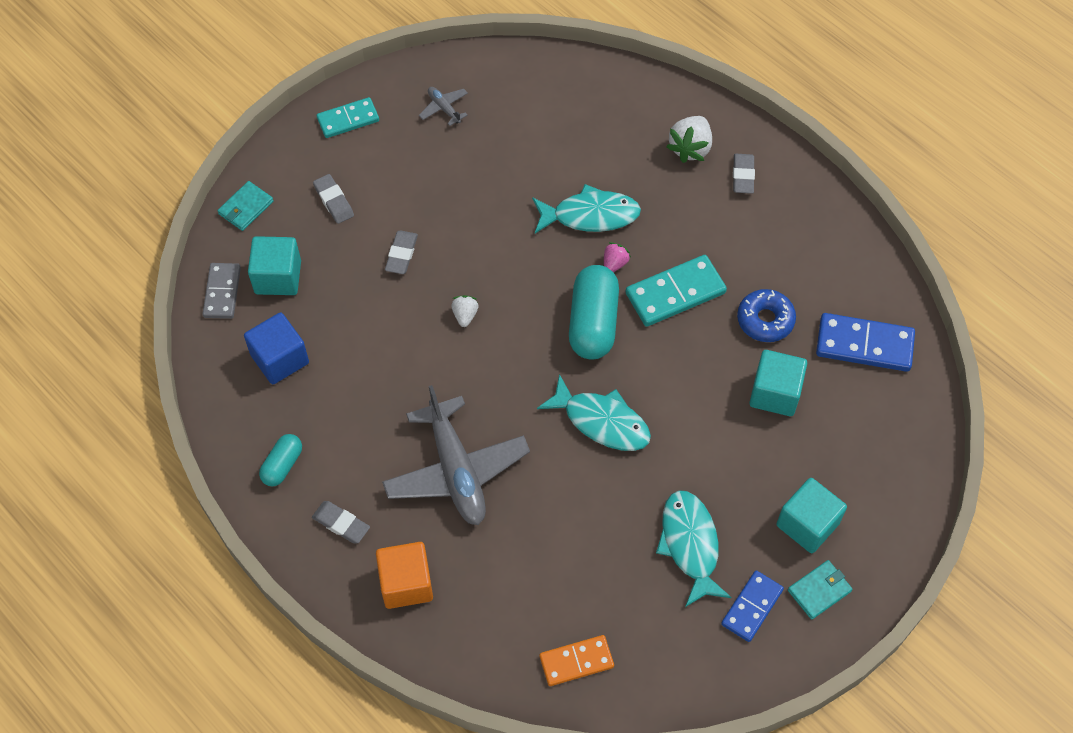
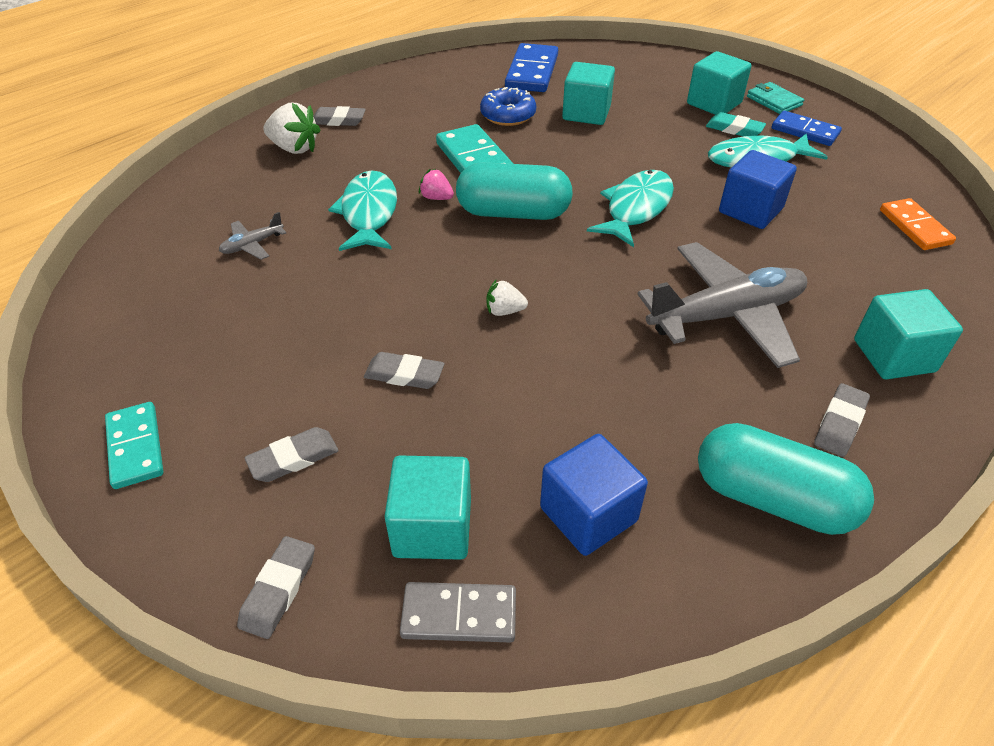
camera: 90 degrees left, 15 degrees down
turquoise wallet [217,181,274,231] -> grey eraser [237,536,315,639]
turquoise capsule [259,434,302,486] -> turquoise capsule [698,423,874,535], size x1.83
orange cube [376,542,433,609] -> turquoise cube [854,289,963,379]
grey plane [419,87,468,126] -> grey plane moved to [219,212,287,260]
none -> turquoise eraser [706,112,766,136]
none -> blue cube [719,150,797,229]

